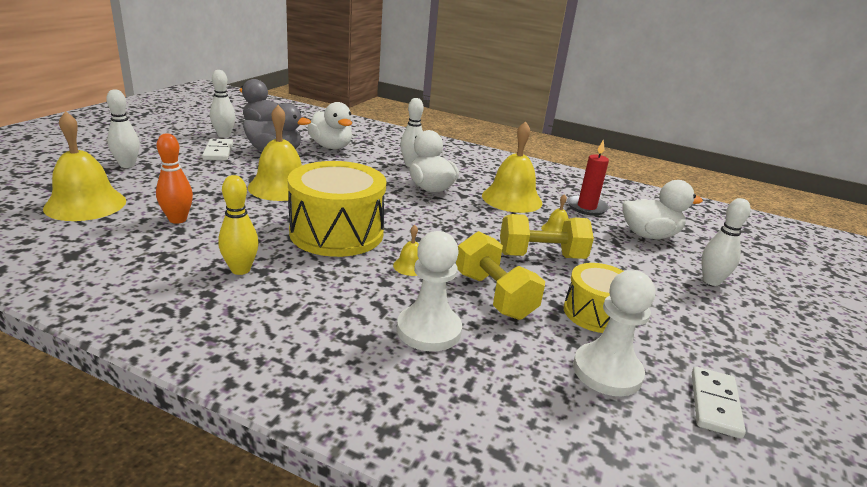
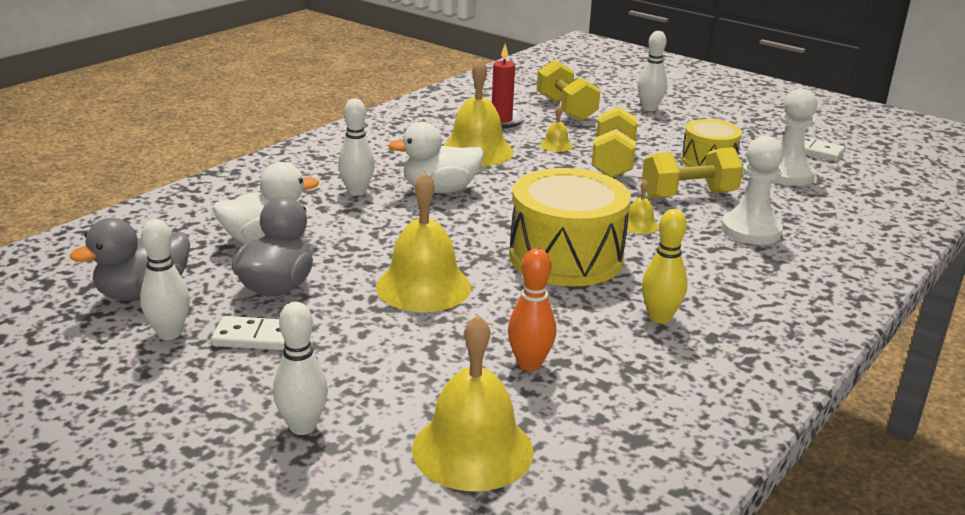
camera: 75 degrees left, 0 degrees up
white duck [622,180,703,239] -> yellow dumbbell [537,60,601,121]

